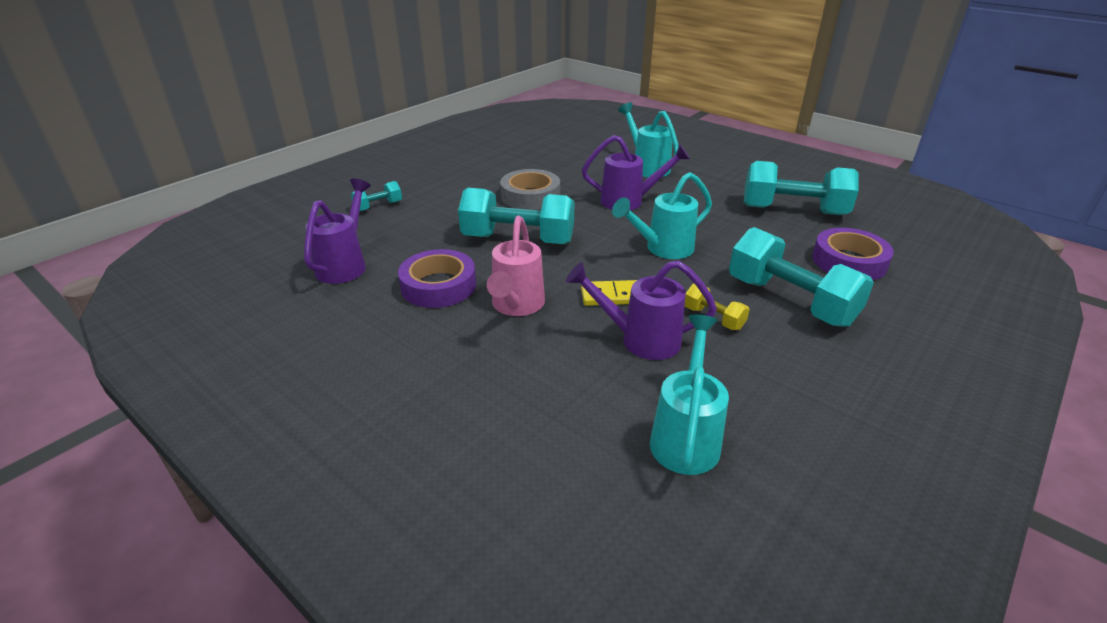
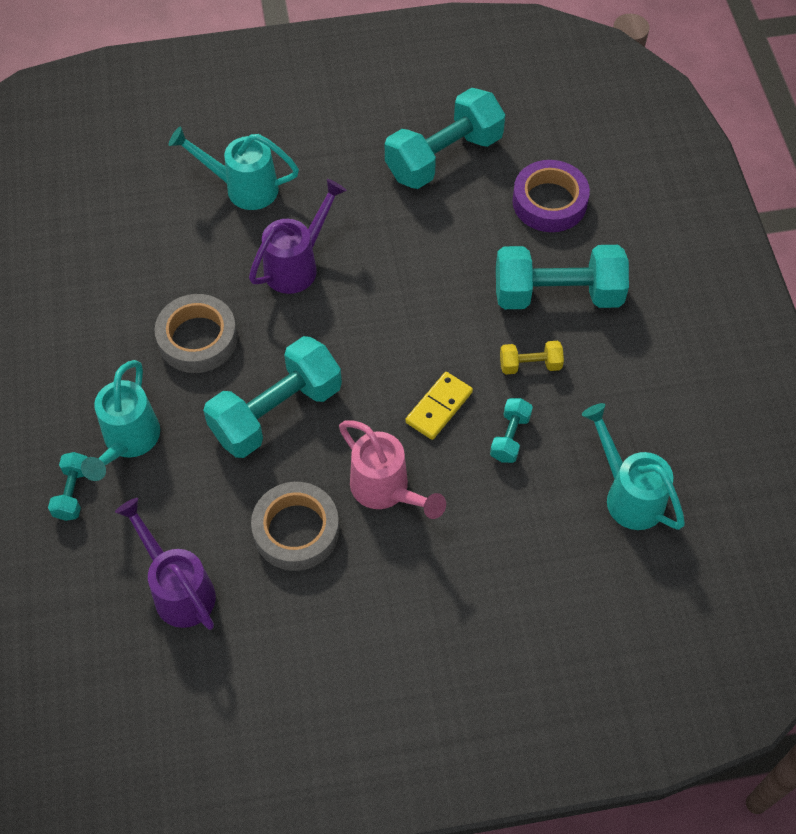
camera: 50 degrees left, 25 degrees up
purple tape [398,249,476,308] -> grey tape [251,482,339,571]
purple watering can [566,261,717,360] -> turquoise dumbbell [490,398,533,463]
turquoise watering can [612,172,712,259] -> turquoise watering can moved to [81,360,160,481]

